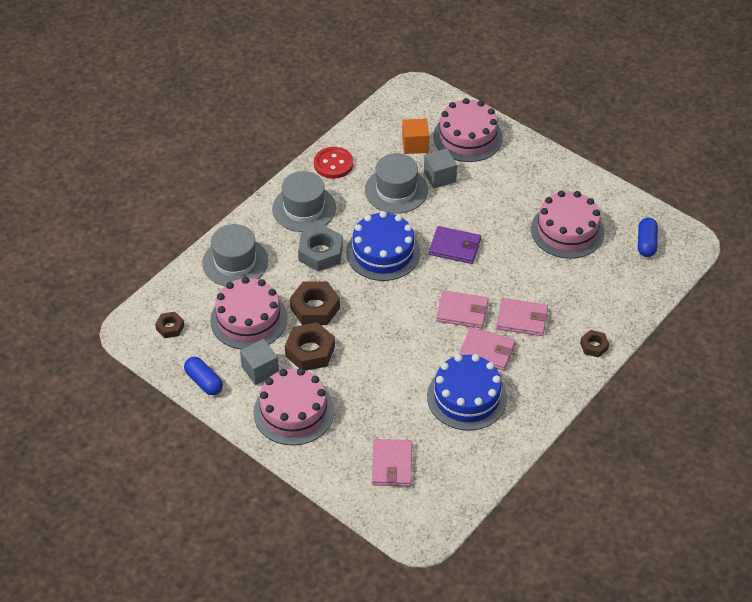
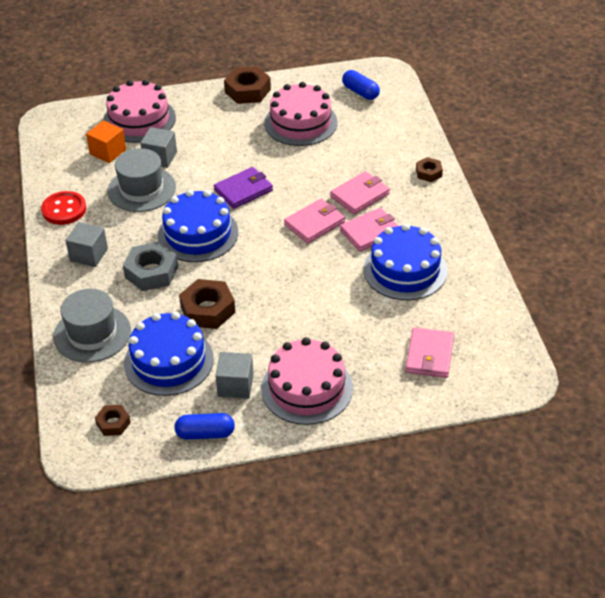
camera: 50 degrees left, 5 degrees down
pink cake [210,277,287,350] -> blue cake [124,312,214,396]
grey hat [272,171,336,232] -> grey cube [65,222,108,267]
brown nut [285,322,335,371] -> brown nut moved to [224,66,271,104]
pink wallet [372,439,412,486] -> pink wallet turned 60 degrees clockwise [405,327,454,378]

